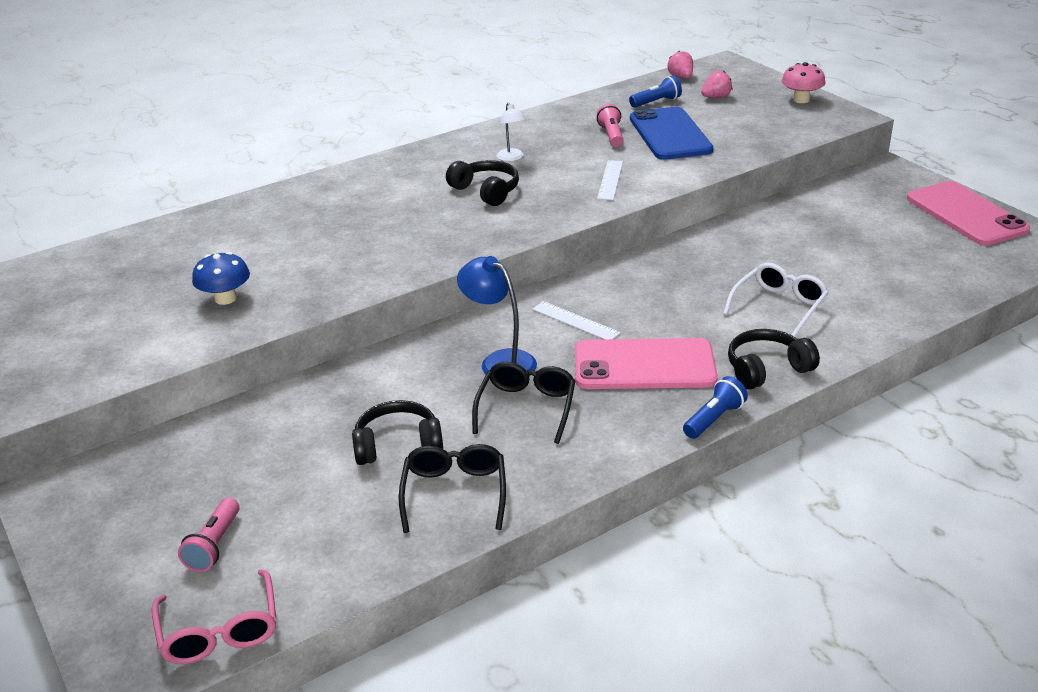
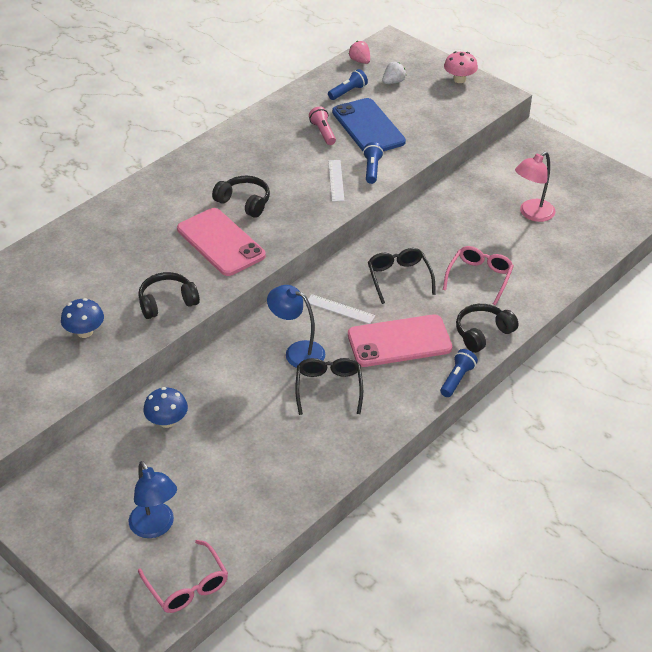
camera: 15 degrees left, 10 degrees up
pink flashlight [178,498,239,572] -> blue lamp [129,461,177,538]
black headphones [352,400,443,465] -> black headphones moved to [138,272,200,319]
black glasses [399,444,506,533] -> black glasses moved to [368,248,436,304]
white lamp [496,102,526,161] -> none
pink strawberry [701,70,733,98] -> white strawberry [383,62,406,84]
white glasses [723,263,829,337] -> pink glasses [443,246,514,306]
pink phone [907,181,1030,246] -> pink phone moved to [177,208,266,276]
none -> blue mushroom [143,387,188,428]
none -> blue flashlight [363,142,384,184]
none -> pink lamp [515,152,556,222]

